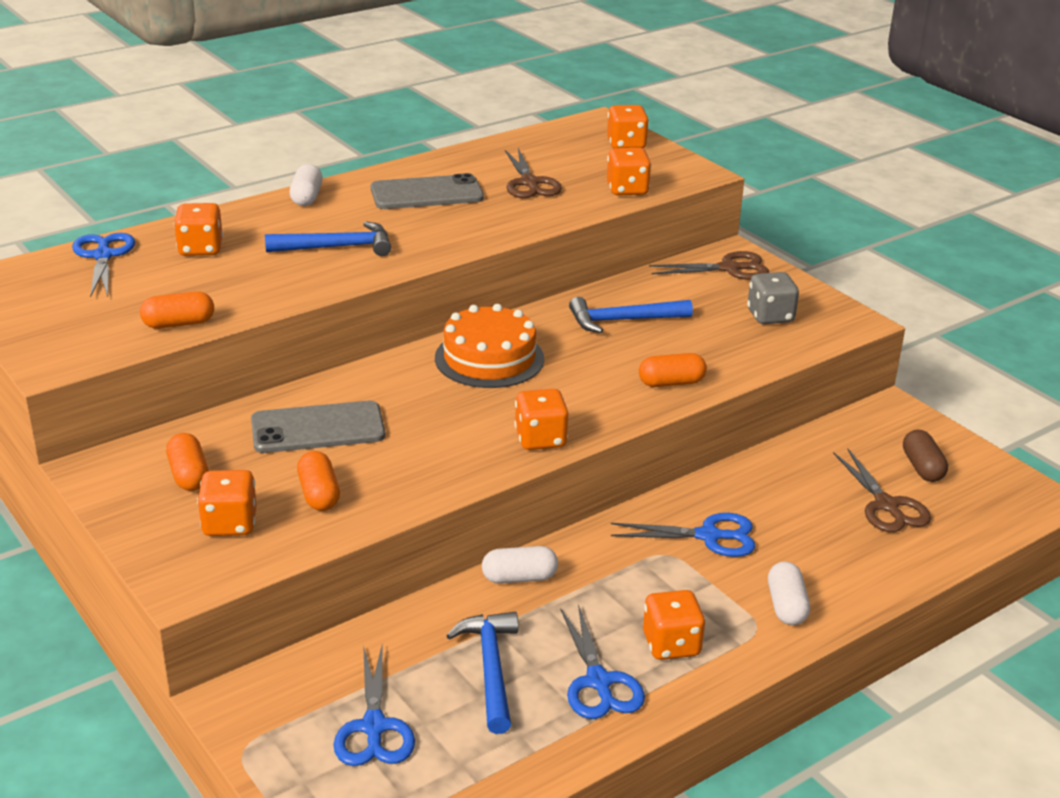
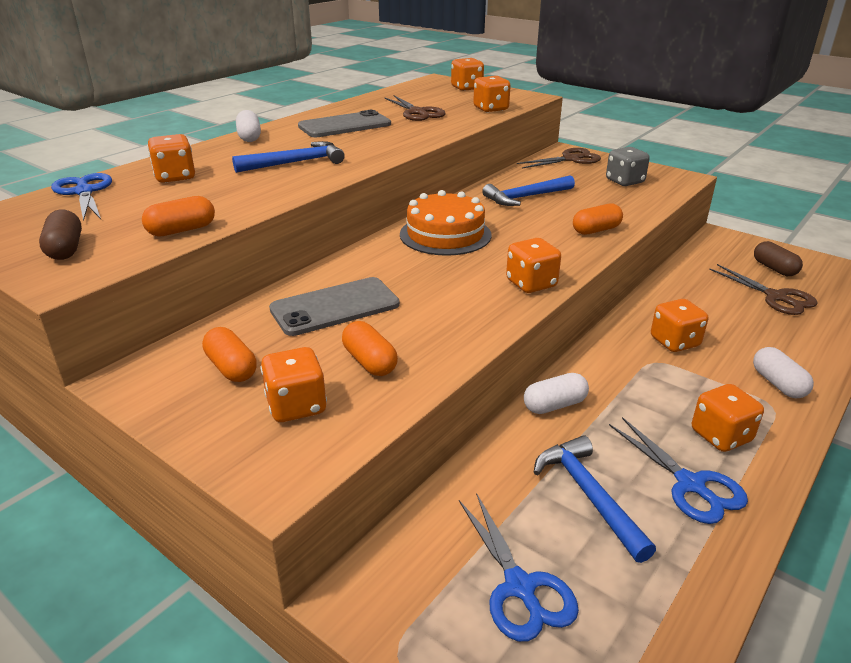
camera: 15 degrees left, 0 degrees up
blue scissors [611,513,756,557] -> orange dice [651,299,708,352]
none -> brown capsule [39,209,82,260]

